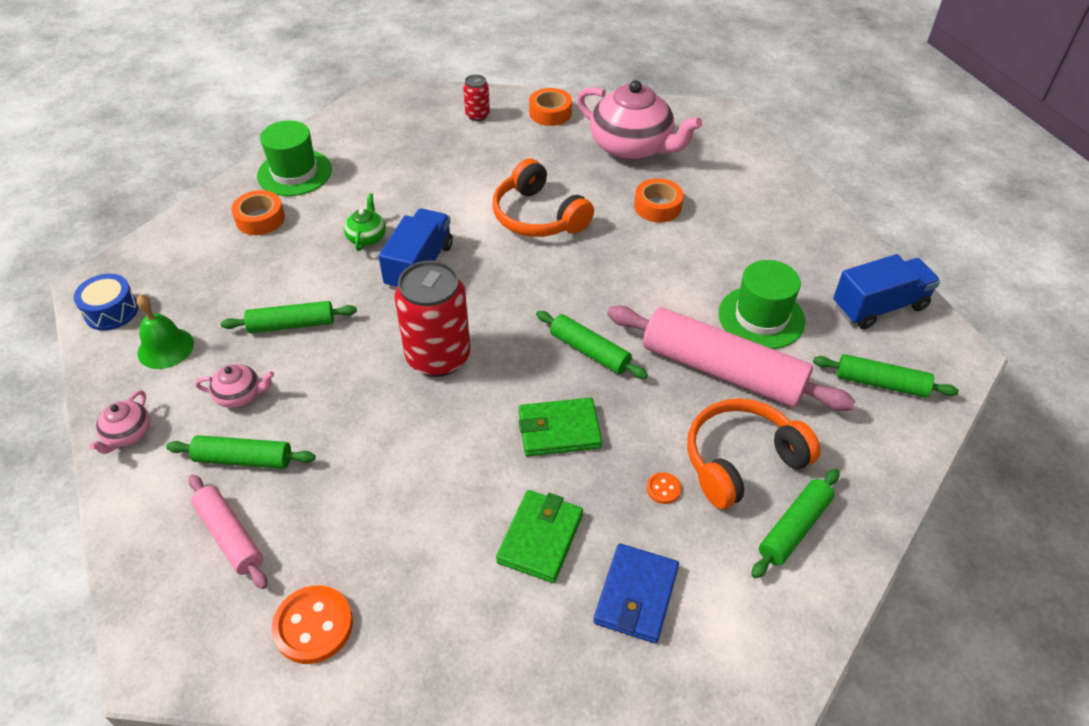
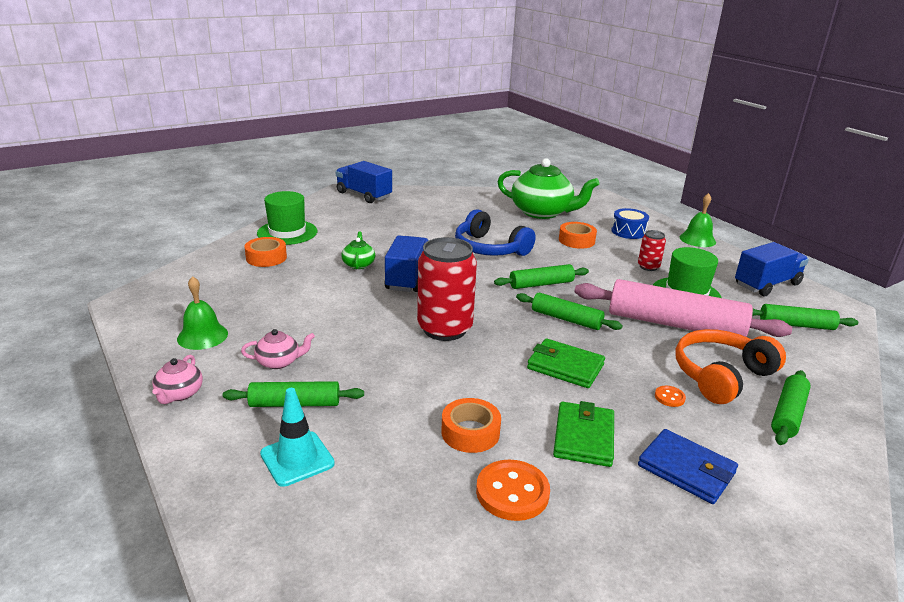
camera: 10 degrees left, 20 degrees down
blue drum [74,274,138,331] -> blue drum moved to [611,208,649,239]
pink rolling pin [189,474,268,589] -> turquoise traffic cone [260,388,335,487]
green rolling pin [221,301,357,333] -> green rolling pin moved to [494,264,589,289]
orange button [272,585,353,664] -> orange button moved to [476,460,550,521]
red can [463,75,490,121] -> red can moved to [638,230,666,271]
orange headphones [493,159,594,237] -> blue headphones [455,209,536,256]
green wallet [519,398,602,456] -> green wallet turned 45 degrees clockwise [527,338,605,388]
orange tape [529,88,572,126] -> orange tape moved to [441,398,501,453]
pink teapot [577,80,702,161] -> green teapot [497,158,599,219]
blue wallet [594,544,679,643] -> blue wallet turned 60 degrees counterclockwise [638,429,738,504]
none -> blue truck [335,161,392,203]
none -> green bell [680,193,716,247]

